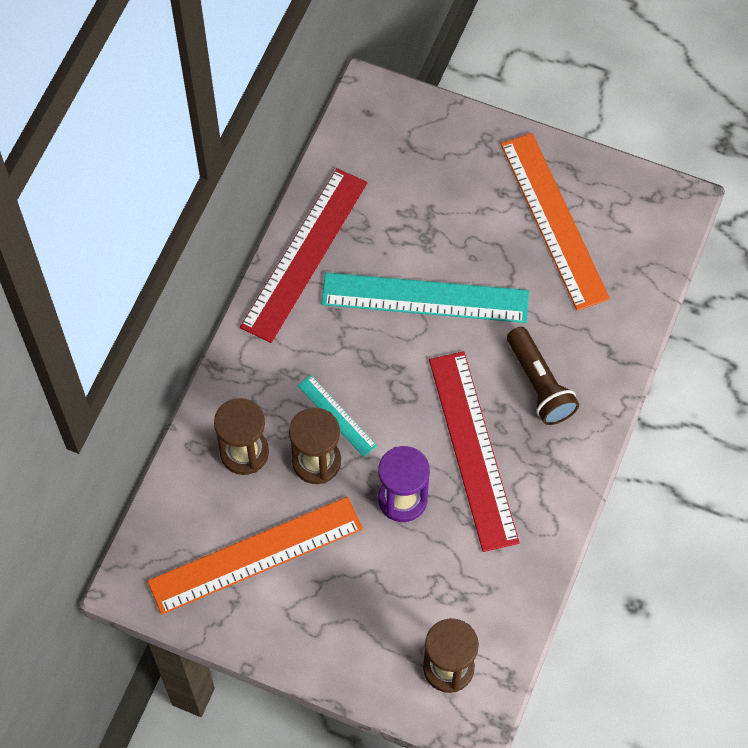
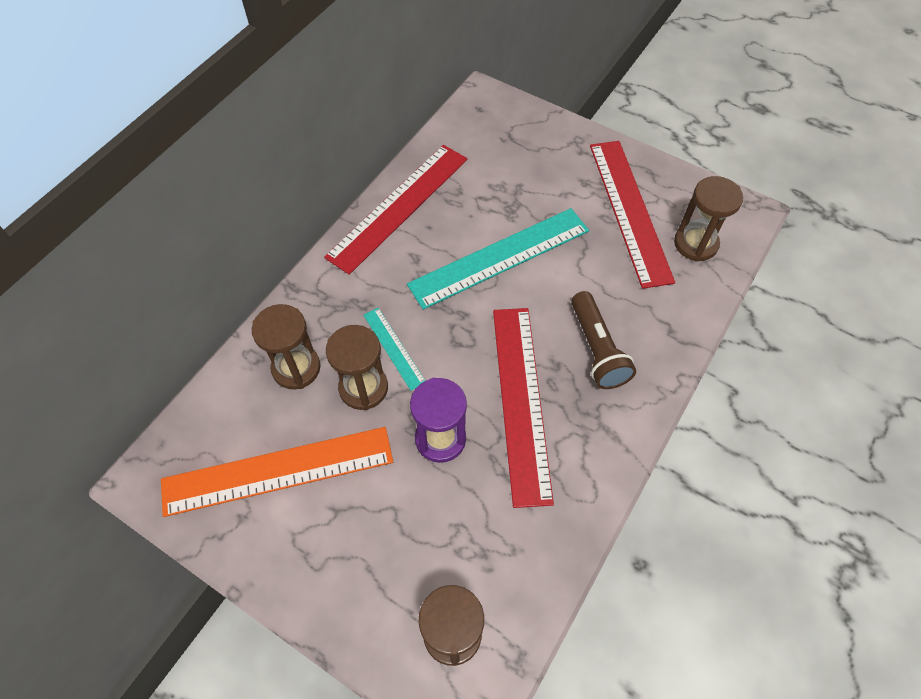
camera: 10 degrees right, 5 degrees down
turquoise ruler [321,272,529,323] -> turquoise ruler turned 45 degrees counterclockwise [407,208,589,310]
orange ruler [501,133,610,311] -> red ruler [590,141,675,289]
none -> brown hourglass [674,176,743,262]

